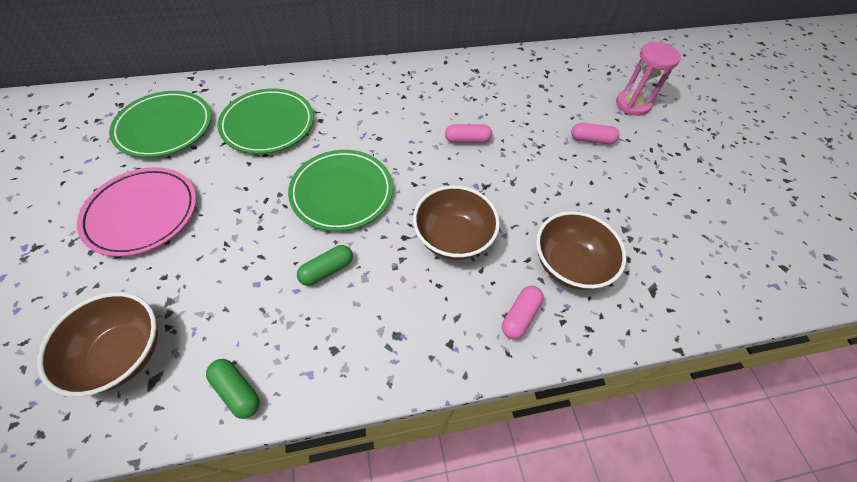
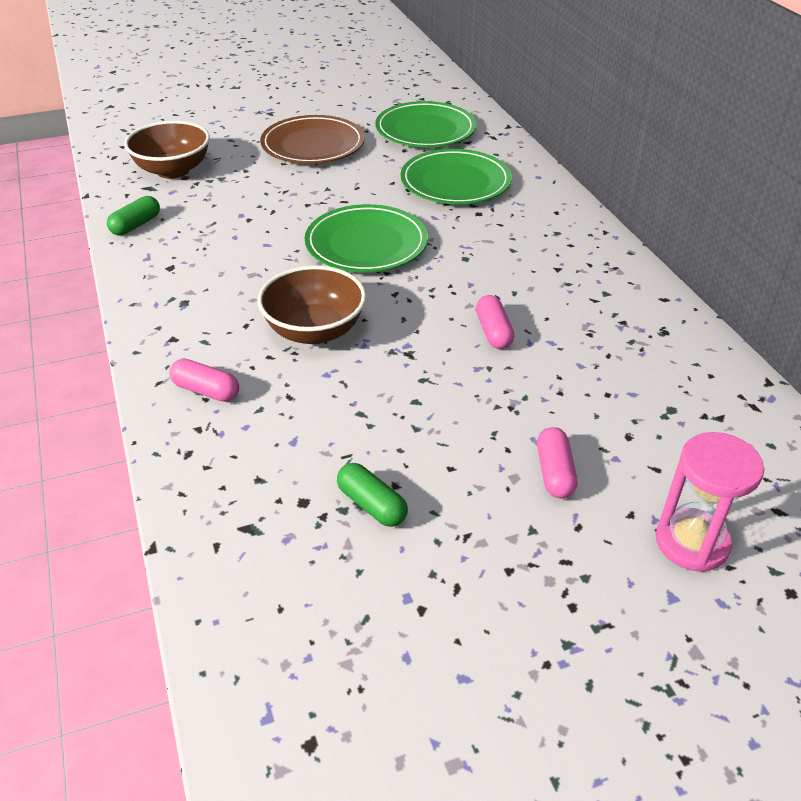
camera: 85 degrees right, 15 degrees down
pink plate [77,167,196,257] -> brown plate [260,115,365,164]
green capsule [297,245,353,286] -> green capsule moved to [337,463,408,527]
brown bowl [536,211,627,290] -> none

